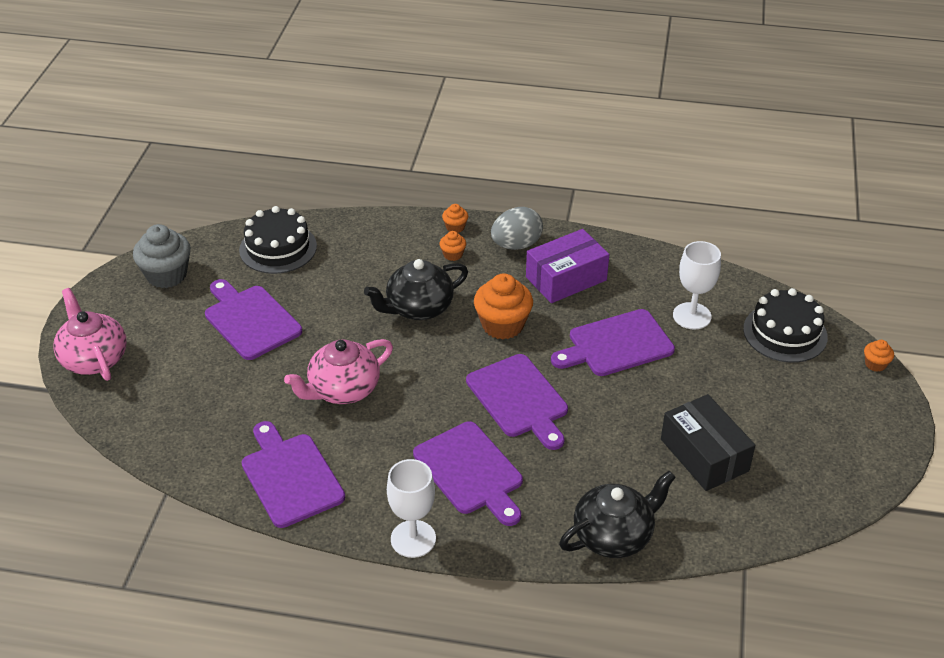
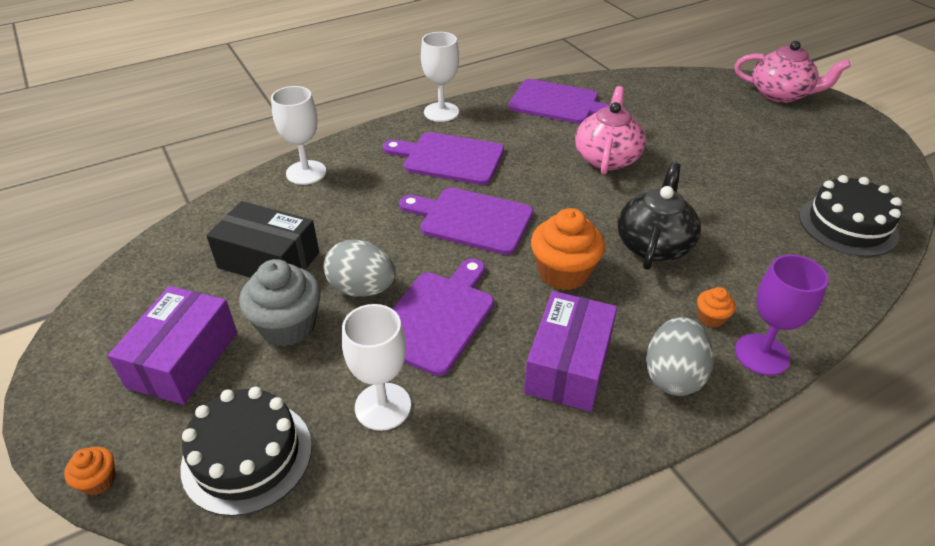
camera: 140 degrees right, 0 degrees up
grey cupcake [133,224,191,288] -> grey cupcake moved to [239,259,321,346]
purple cutting board [205,279,302,360] -> none
orange cupcake [442,204,468,233] -> purple goblet [735,254,828,376]
black teapot [559,471,676,558] -> white goblet [271,86,326,185]
none -> purple box [108,286,237,405]
none -> grey egg [323,240,396,297]

